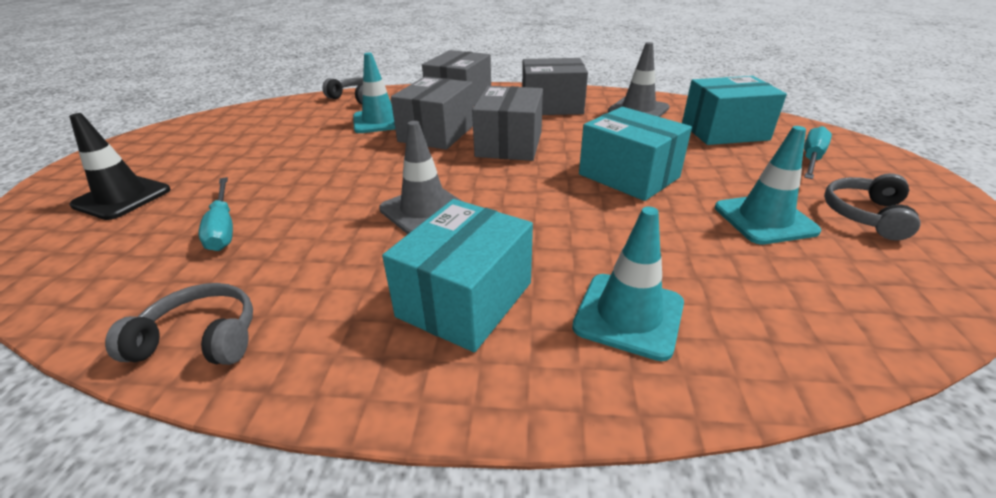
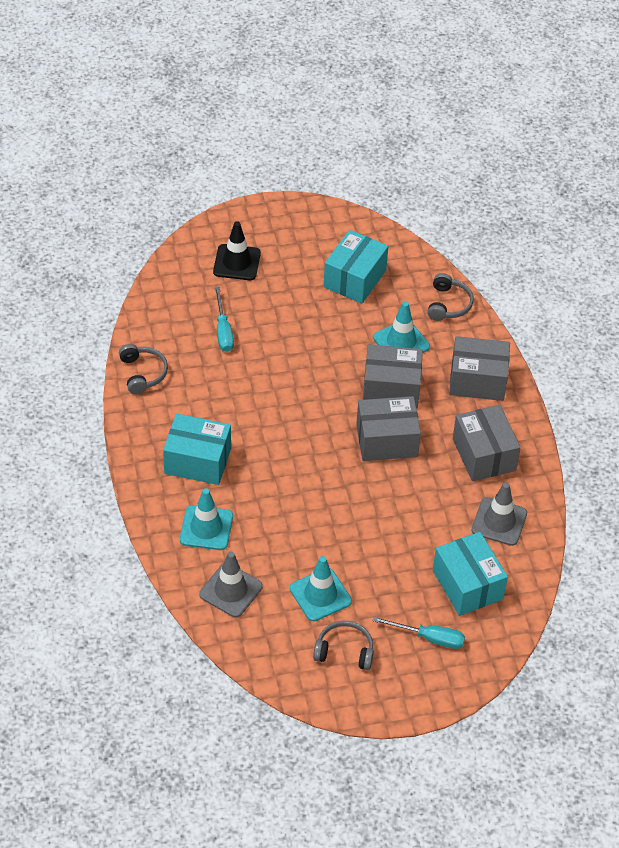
camera: 70 degrees right, 15 degrees up
turquoise screwdriver [198,177,233,251] -> turquoise screwdriver turned 60 degrees counterclockwise [215,287,234,352]
grey traffic cone [379,121,462,234] -> grey traffic cone moved to [199,552,263,617]
turquoise box [579,107,692,201] -> turquoise box moved to [324,230,388,303]

